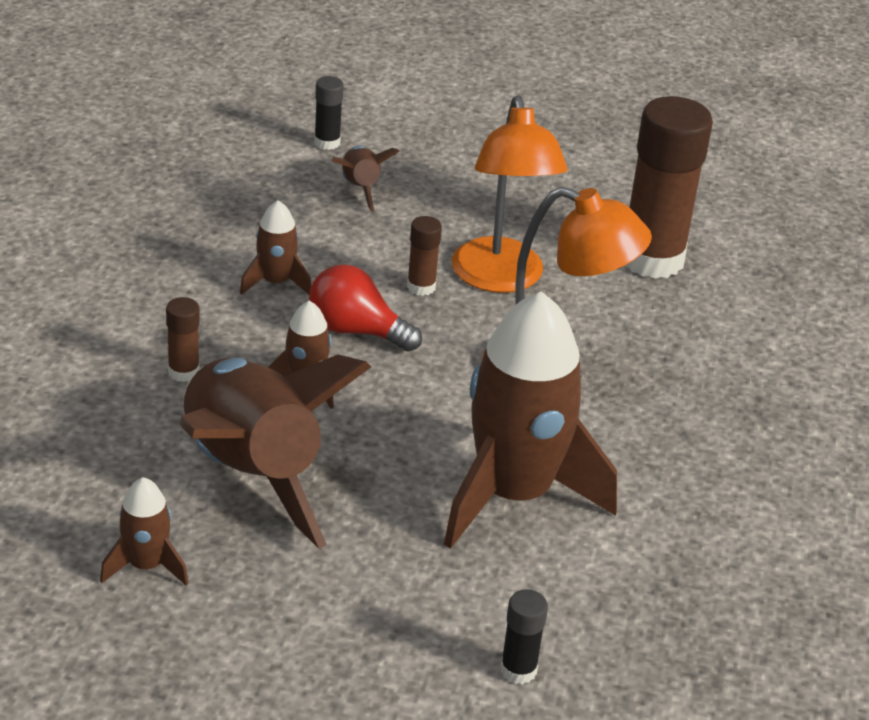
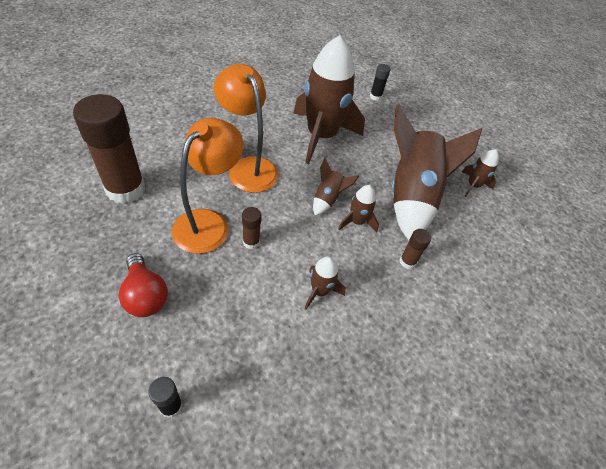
camera: 145 degrees left, 15 degrees up
red light bulb [309,264,422,352] -> red light bulb moved to [118,253,168,317]
brown rocket [332,146,399,212] -> brown rocket moved to [313,158,359,215]

